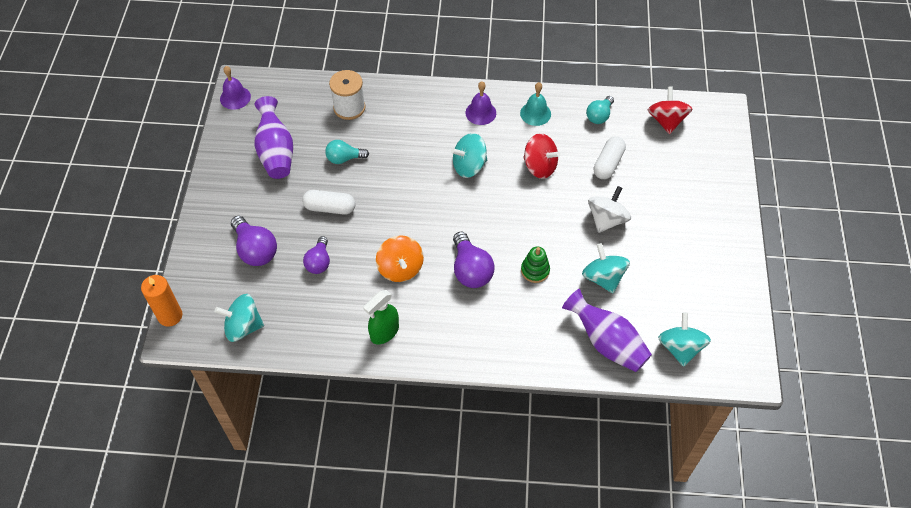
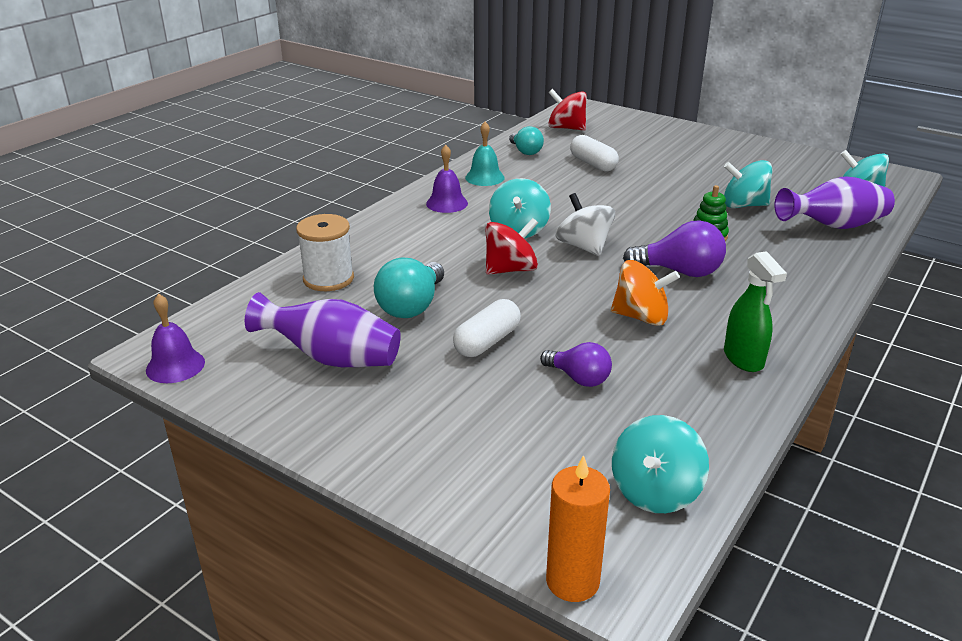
camera: 60 degrees left, 25 degrees down
purple light bulb [231,216,277,266] -> none
turquoise light bulb [325,140,369,164] -> turquoise light bulb [374,257,444,318], size x1.53
red spinning top [523,133,561,179] -> red spinning top moved to [486,218,538,275]
white spinning top [588,186,631,233] -> white spinning top moved to [555,193,615,256]

